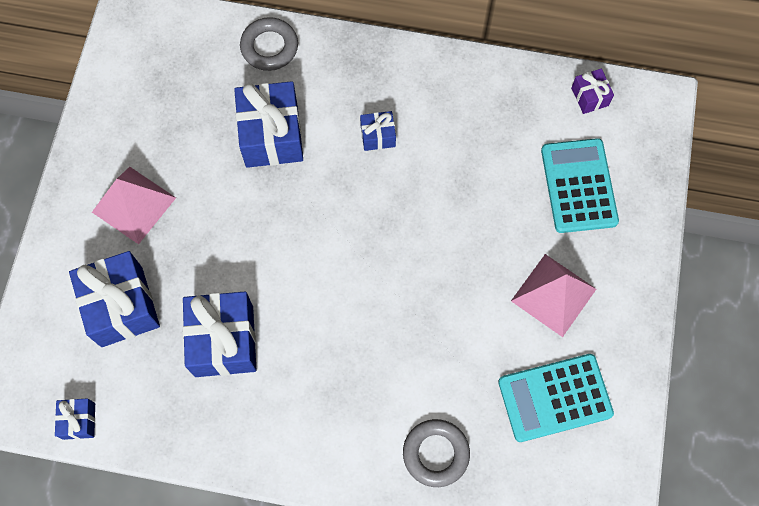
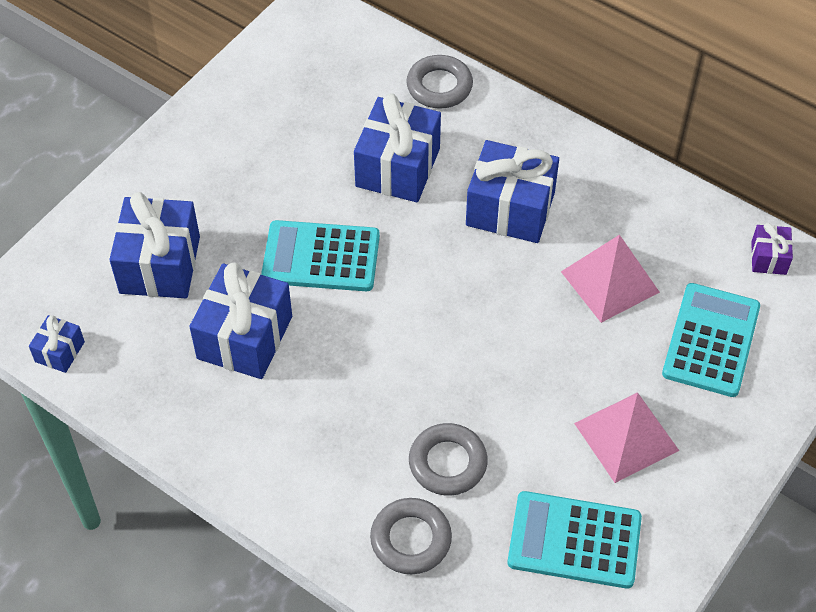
camera: 25 degrees right, 15 degrees down
pink pyramid [92,167,176,244] -> pink pyramid moved to [561,235,660,323]
blue gift [360,111,396,151] -> blue gift [466,140,559,243], size x2.02
none -> turquoise calculator [261,220,380,291]
none -> grey ring [409,423,488,496]

